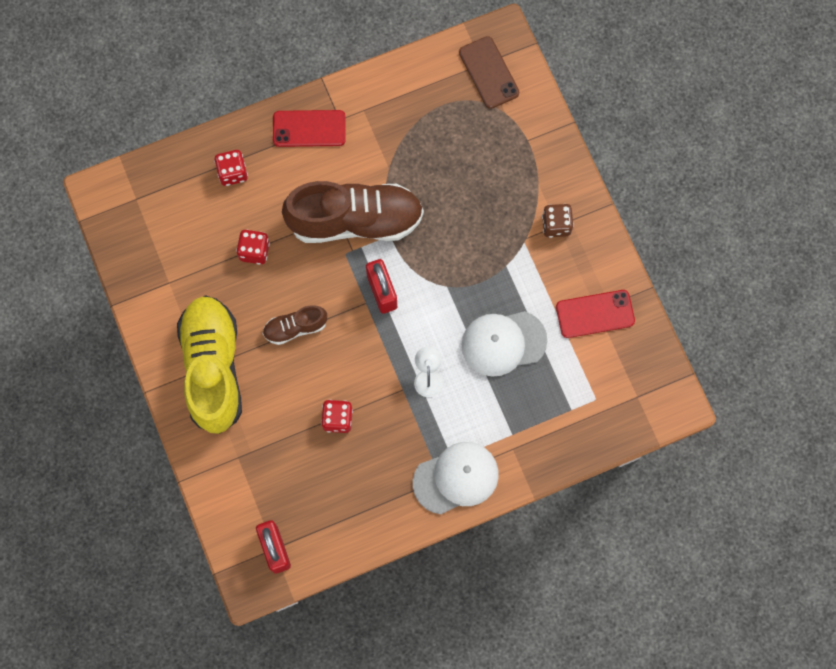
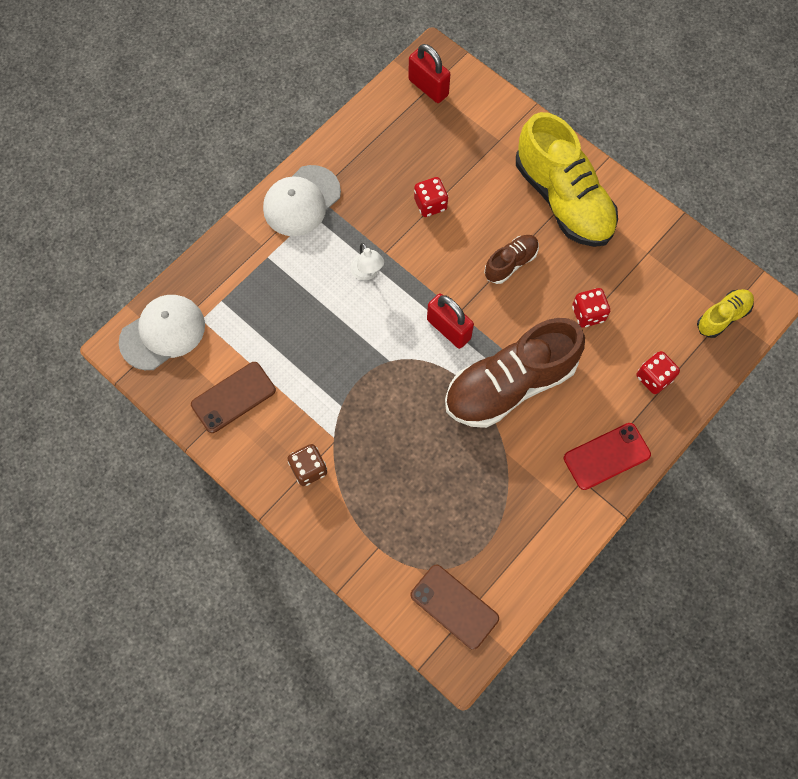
camera: 155 degrees right, 5 degrees down
white cap [462,311,547,377] -> white cap moved to [119,295,205,370]
red phone [556,290,635,338] -> brown phone [191,362,276,433]
none -> yellow shoe [697,289,754,338]

